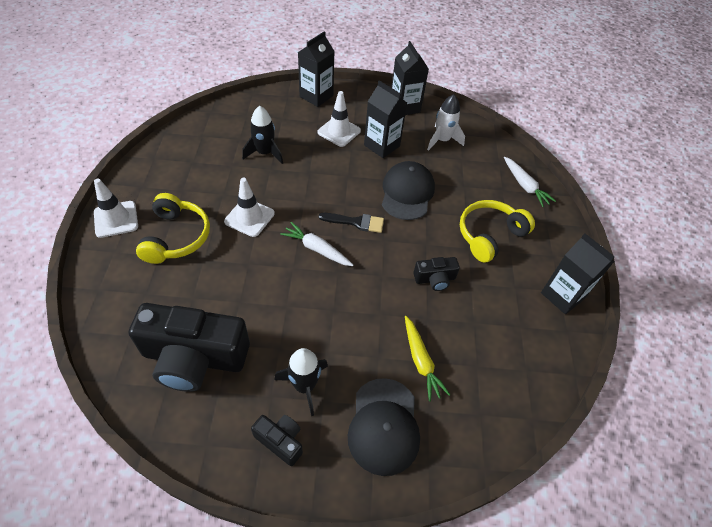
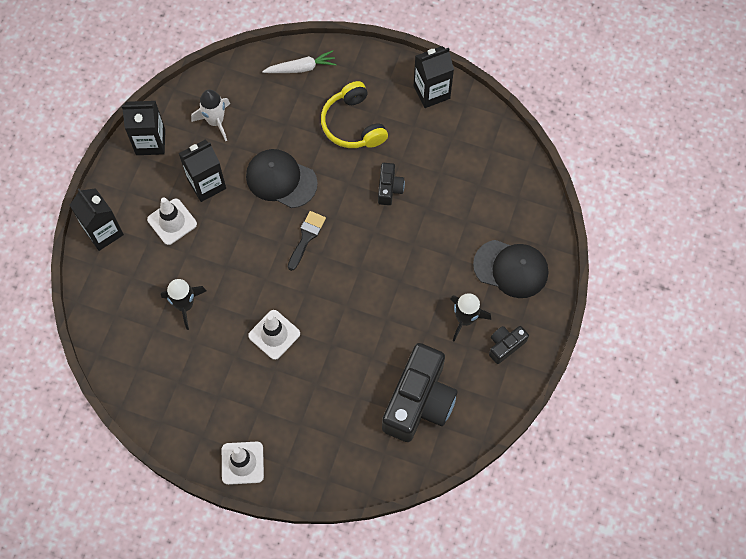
camera: 70 degrees left, 15 degrees up
yellow headphones [136,193,210,264] -> none
white carrot [280,222,353,266] -> none
yellow carrot [405,316,450,402] -> none

